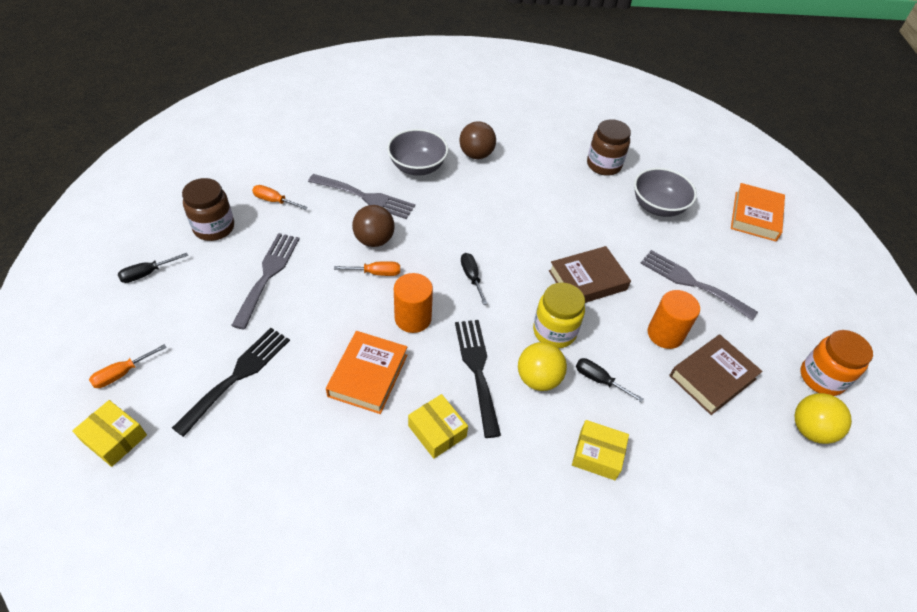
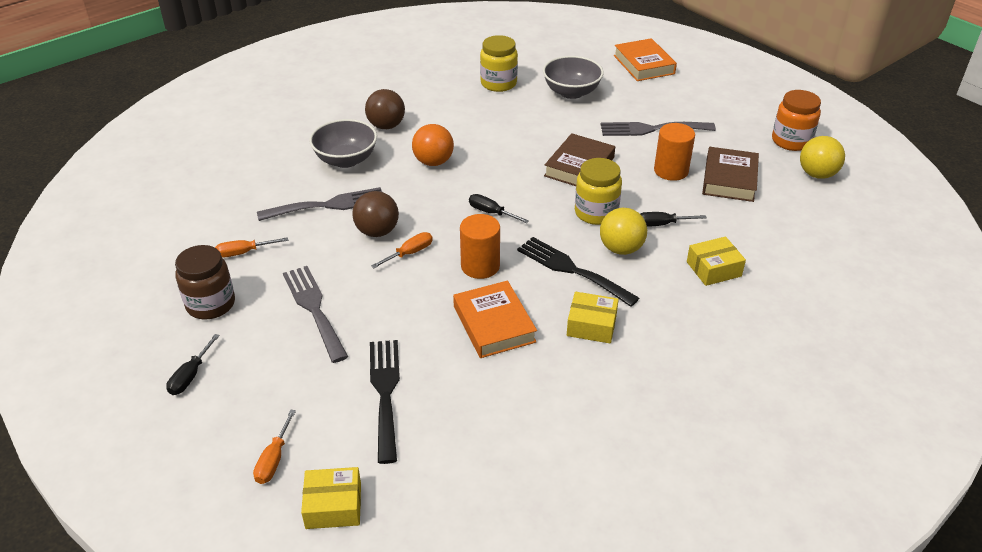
camera: 35 degrees left, 10 degrees down
brown jar [587,119,631,176] -> yellow jar [480,35,518,92]
none -> orange ball [412,124,454,166]

